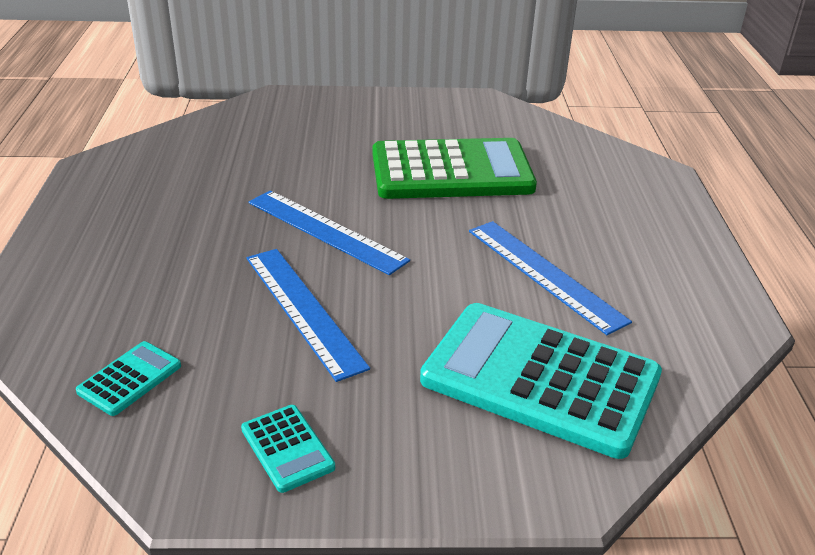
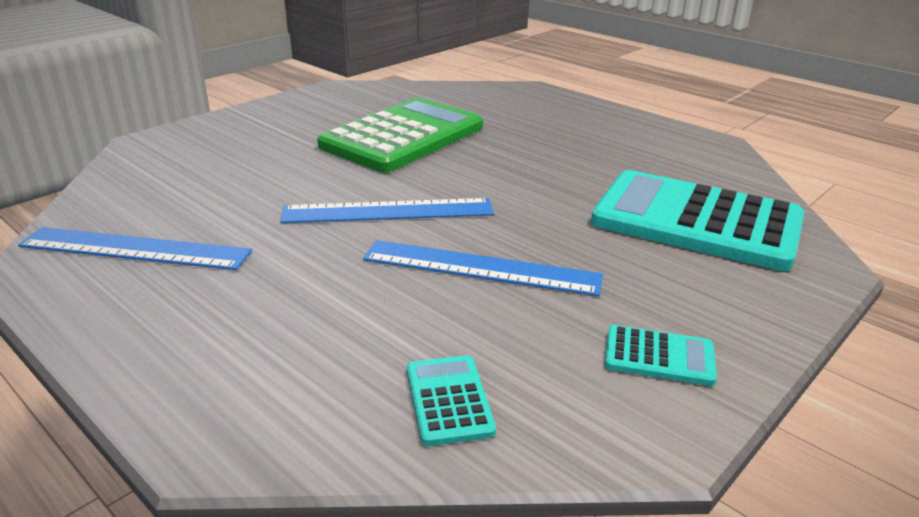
camera: 45 degrees left, 5 degrees down
turquoise calculator [420,303,662,459] -> turquoise calculator turned 45 degrees clockwise [591,170,804,271]
blue ruler [469,221,632,335] -> blue ruler moved to [18,227,252,270]

